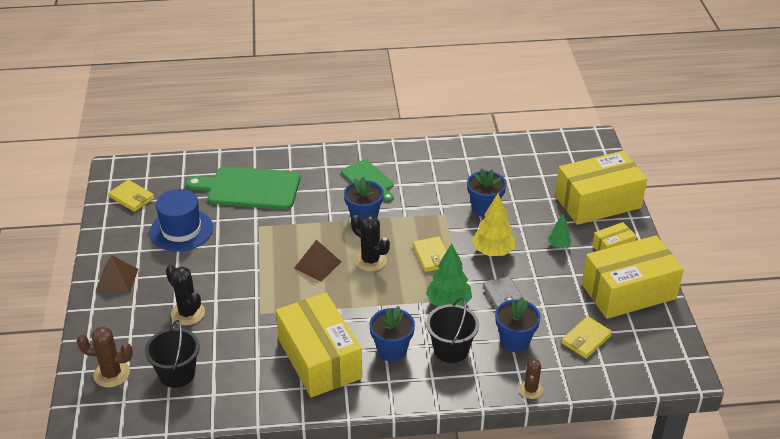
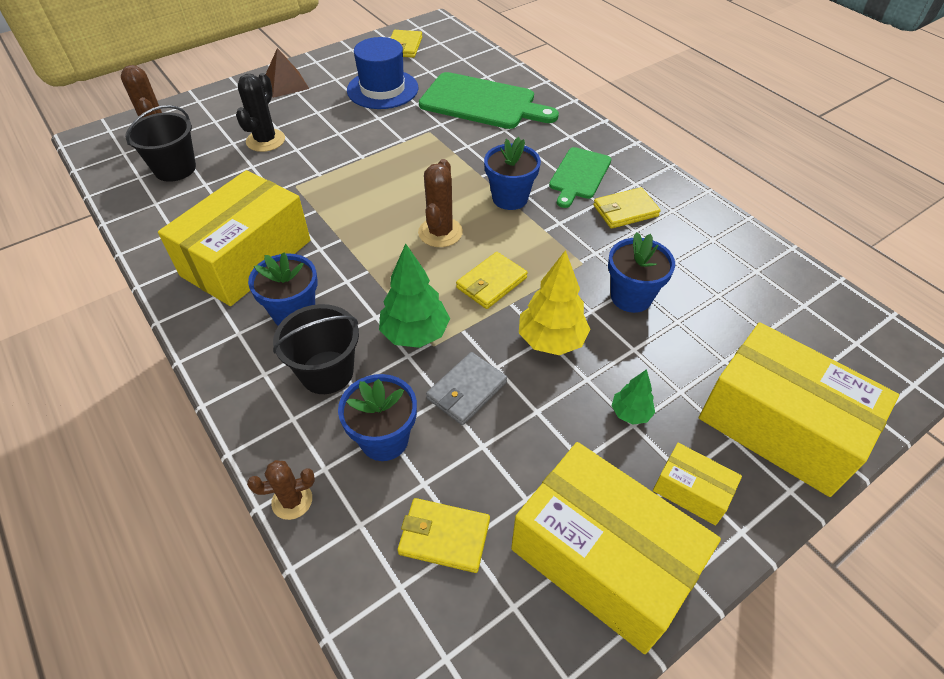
camera: 60 degrees right, 10 degrees up
green cutting board [186,166,300,210] -> green cutting board turned 135 degrees clockwise [419,72,559,129]
brown pyramid [294,240,341,282] -> none
black cactus [351,215,390,272] -> brown cactus [418,159,463,247]
none -> yellow wallet [593,187,661,228]

